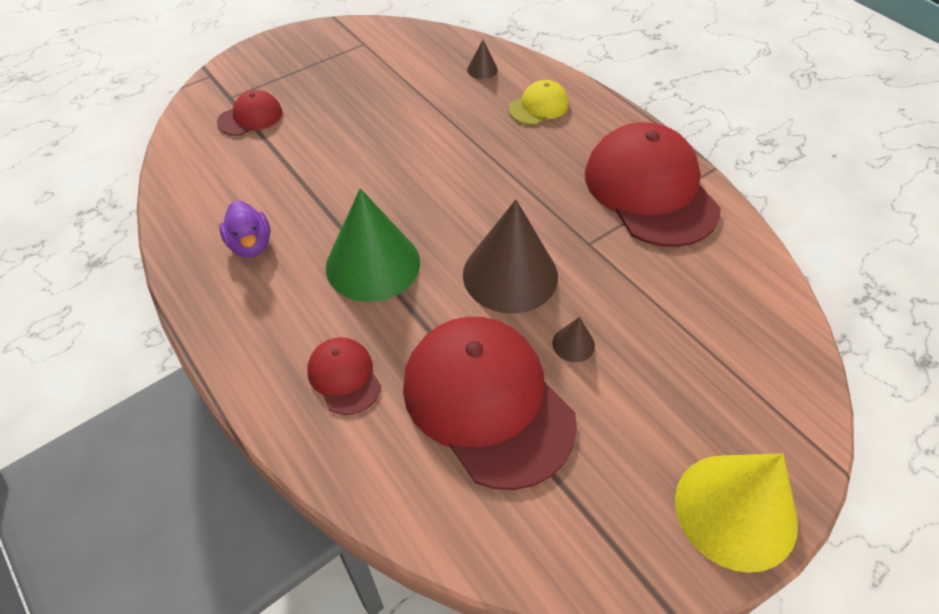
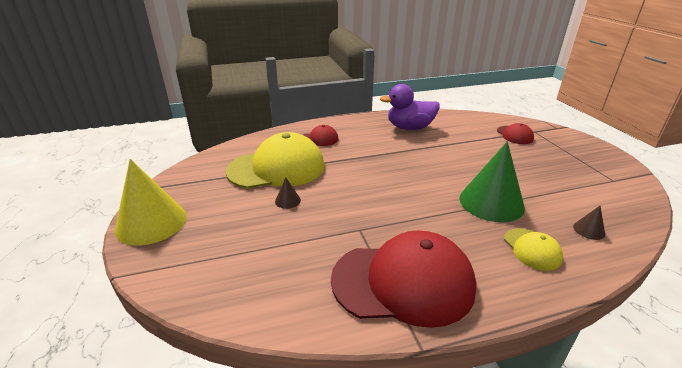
camera: 110 degrees right, 20 degrees down
purple duck [219,201,270,257] -> purple duck [380,84,440,130], size x1.62
green cone [326,188,420,302] -> green cone moved to [459,141,525,222]
red cap [403,317,577,490] -> yellow cap [226,132,325,189]
brown cone [463,199,558,314] -> none

